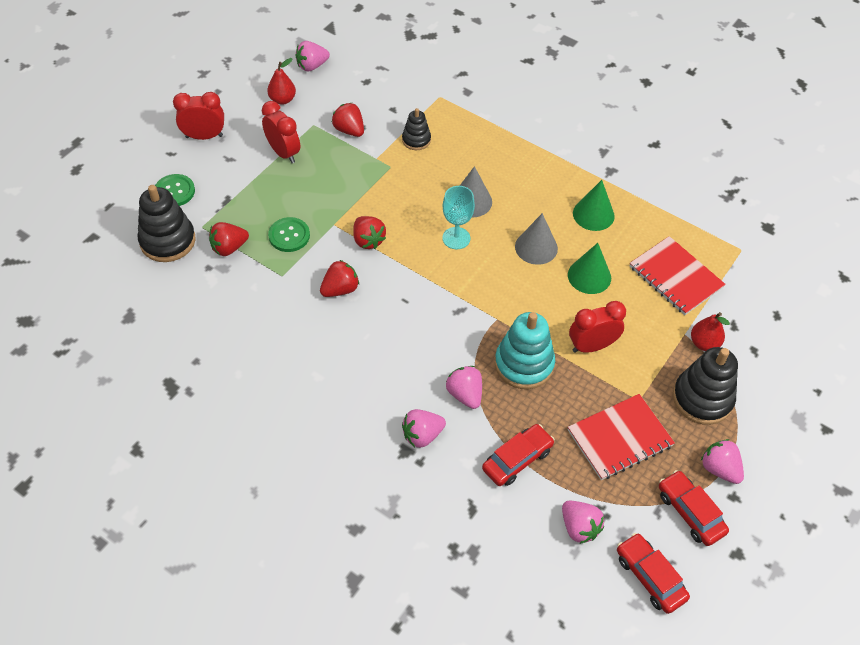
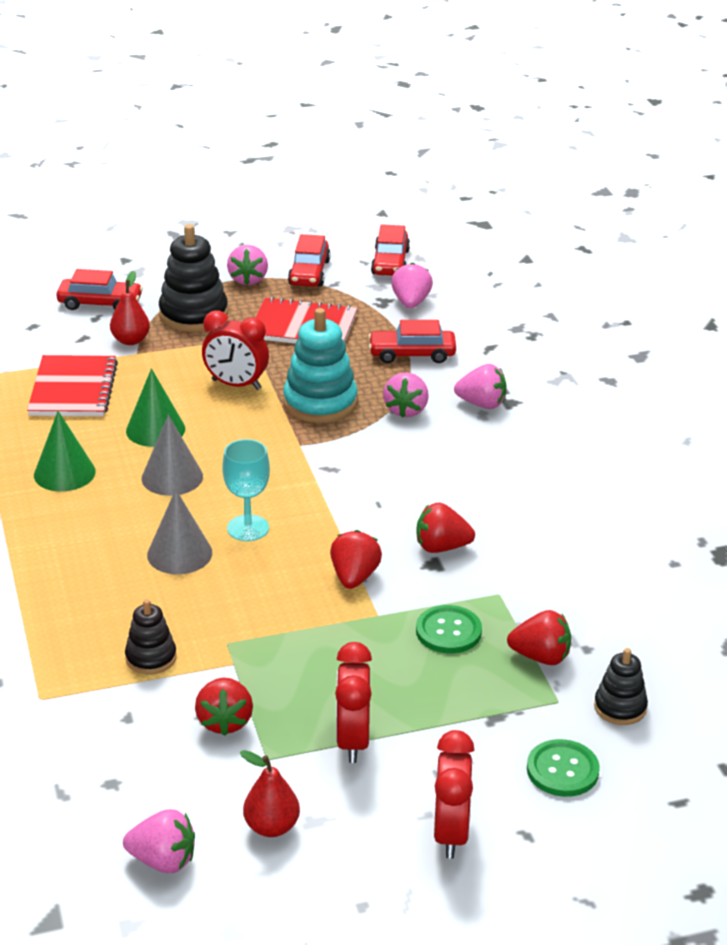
camera: 140 degrees left, 20 degrees down
black stacking toy [138,185,196,262] -> black stacking toy [594,648,648,725], size x0.57
red clock [173,92,224,140] -> red clock turned 120 degrees counterclockwise [434,730,475,859]
none -> red car [56,269,143,310]

